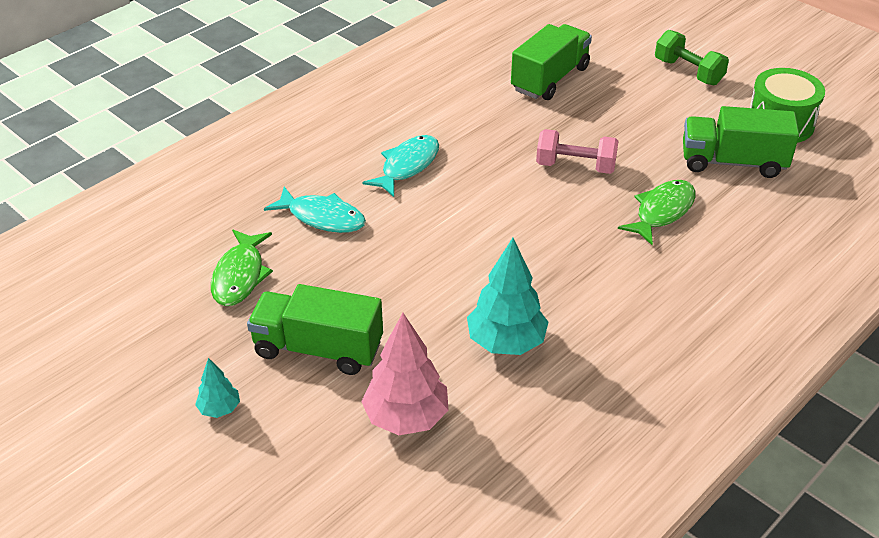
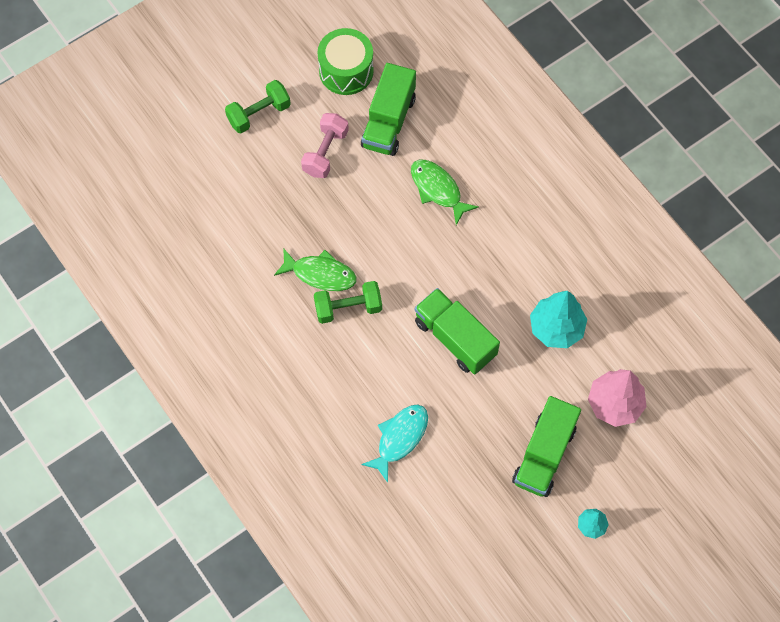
camera: 80 degrees left, 25 degrees up
green fish [211,230,273,306] -> green fish moved to [274,248,356,291]
turquoise fish [362,135,439,197] -> none
green truck [511,24,592,100] -> green truck moved to [415,288,500,374]
pink dumbbell [536,129,619,174] -> pink dumbbell moved to [301,113,349,178]
none -> green dumbbell [314,281,382,324]

